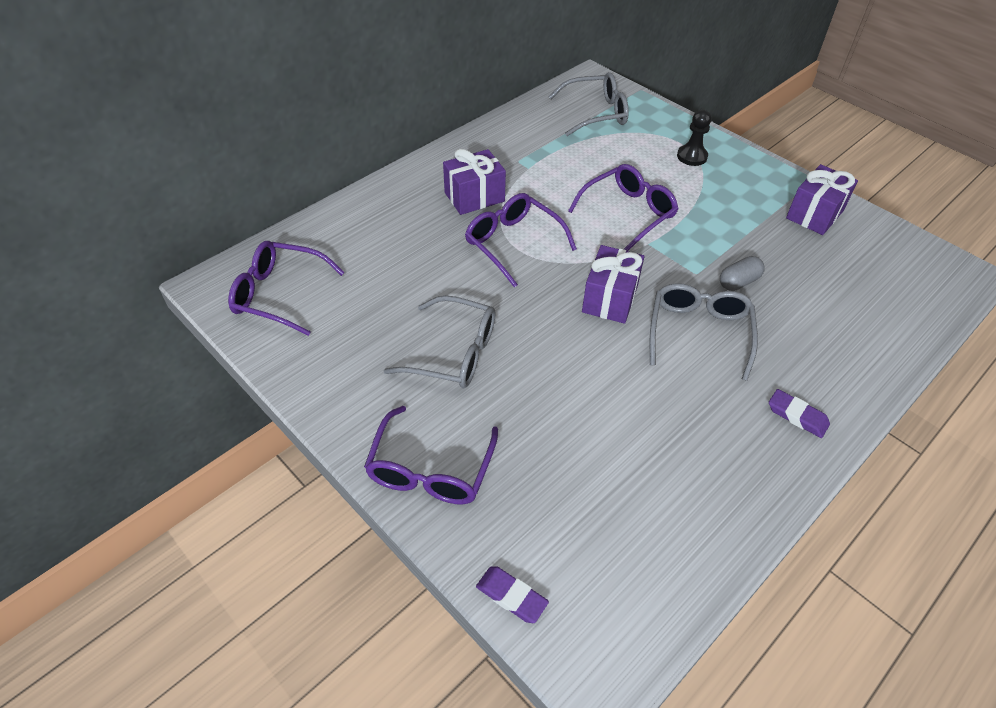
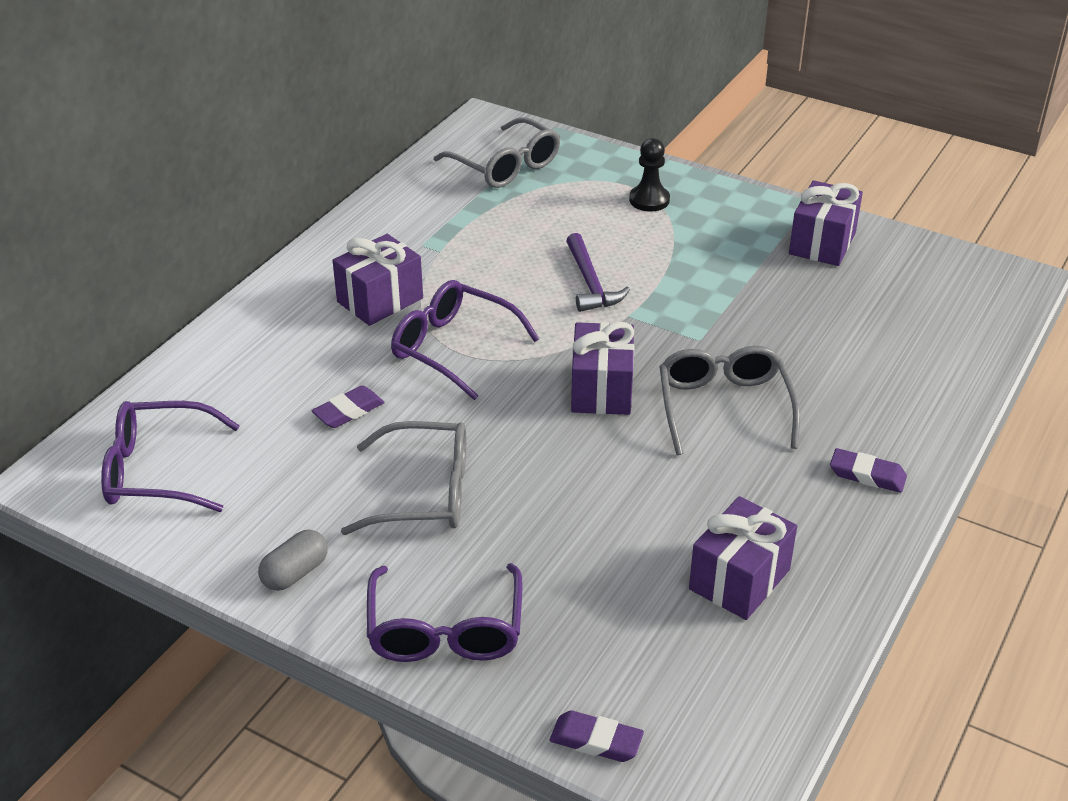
camera: 15 degrees left, 10 degrees down
grey glasses [548,72,629,136] -> grey glasses turned 75 degrees clockwise [434,117,560,188]
purple glasses [568,164,678,251] -> purple hammer [566,233,630,312]
grey capsule [720,256,765,291] -> grey capsule moved to [258,530,328,591]
none -> purple eraser [312,386,385,428]
none -> purple gift [689,496,797,620]

